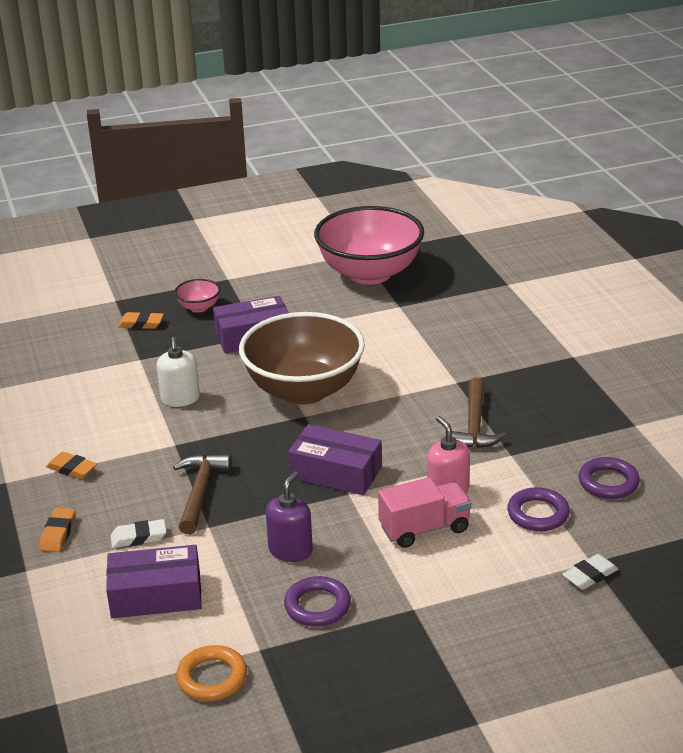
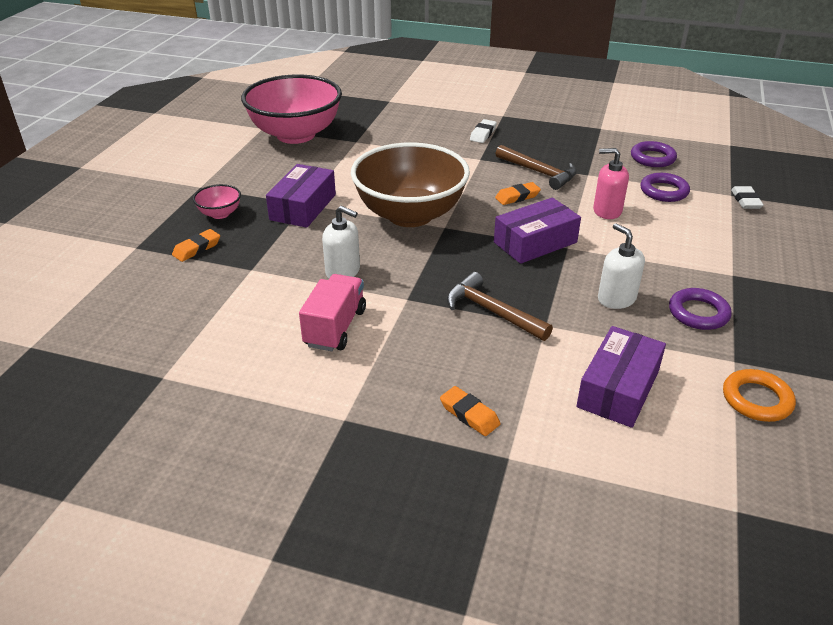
camera: 55 degrees left, 5 degrees up
orange eraser [46,452,97,479] -> orange eraser moved to [495,182,541,205]
white eraser [110,519,167,548] -> white eraser moved to [470,119,497,143]
purple soap dispenser [266,471,313,562] -> white soap dispenser [598,223,645,309]
pink truck [378,477,472,548] -> pink truck moved to [299,274,366,351]

